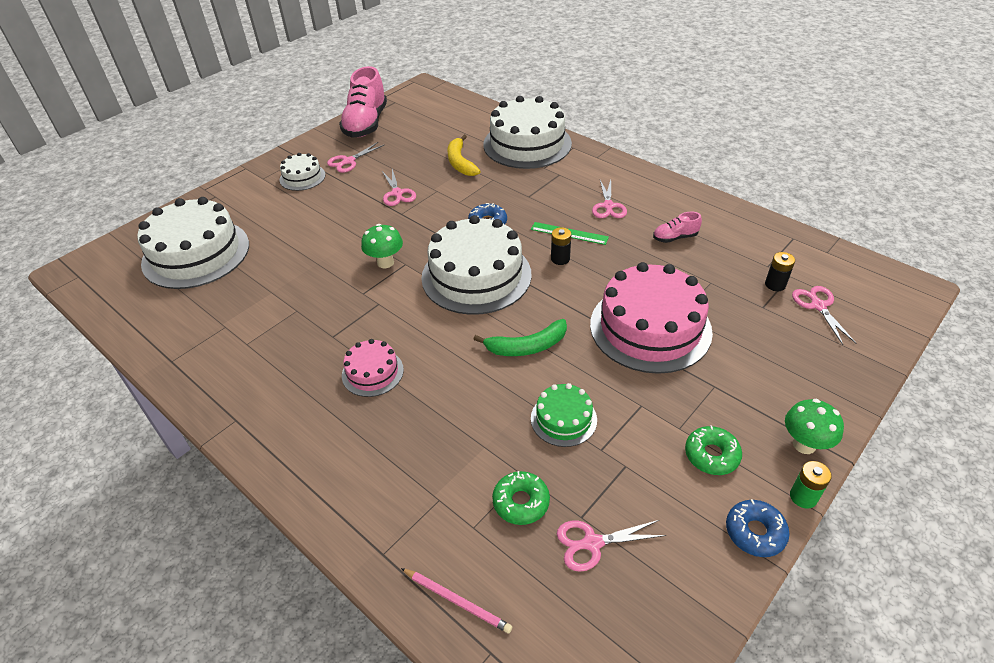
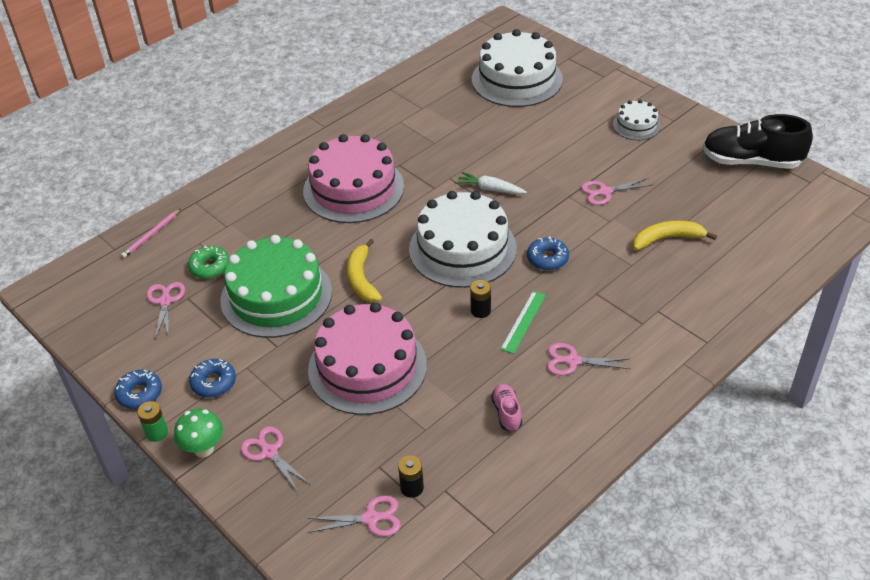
camera: 95 degrees right, 0 degrees up
pink scissors [327,142,384,173] -> pink scissors moved to [241,426,311,492]
pink shoe [339,66,387,138] -> black shoe [703,114,813,169]
pink cake [342,339,404,397] -> pink cake [303,134,404,223], size x2.03
green mushroom [361,224,403,268] -> white carrot [456,172,527,194]
green banana [473,319,567,356] -> yellow banana [347,239,382,302]
white cake [483,96,572,169] -> none
green cake [531,383,597,447] -> green cake [220,235,332,338], size x2.03
green donut [685,425,742,475] -> blue donut [189,359,236,398]

